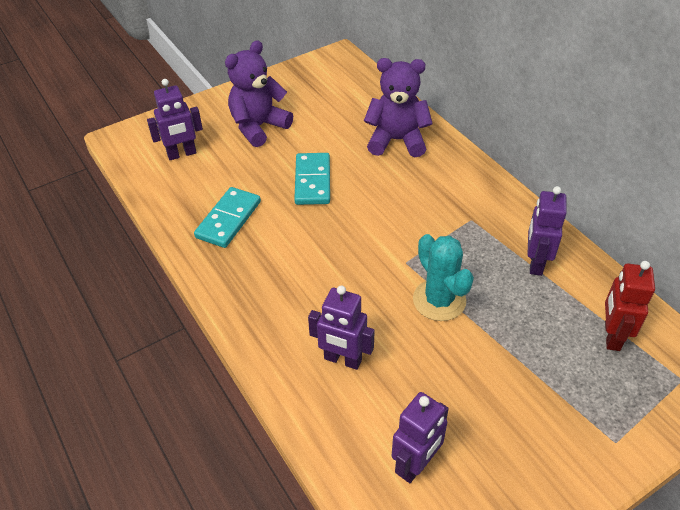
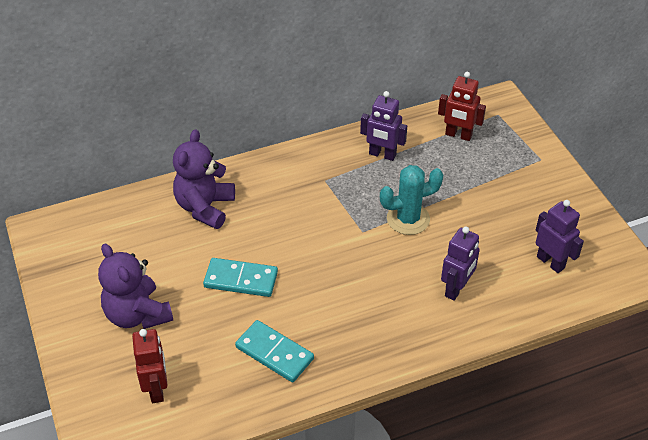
camera: 80 degrees left, 0 degrees up
purple robot [147,79,203,160] -> red robot [132,329,168,403]

